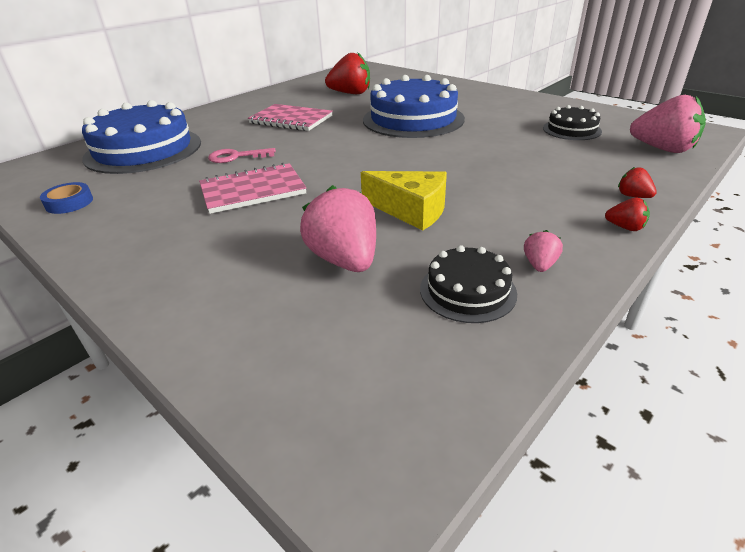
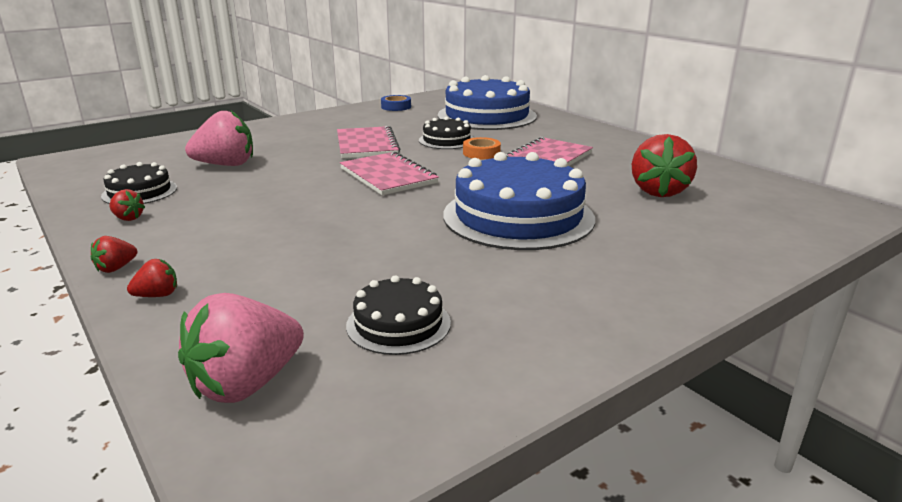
camera: 100 degrees right, 10 degrees down
pink key [208,148,276,163] -> black cake [419,117,474,149]
yellow cheese [361,171,447,231] -> none
pink strawberry [524,230,563,272] -> red strawberry [109,189,145,221]
none -> pink notebook [340,151,439,196]
none -> orange tape [463,137,501,159]

